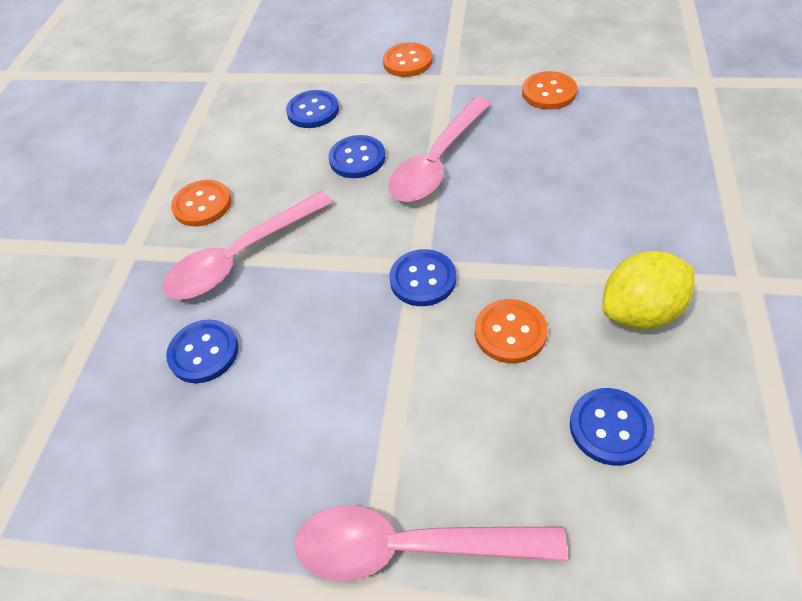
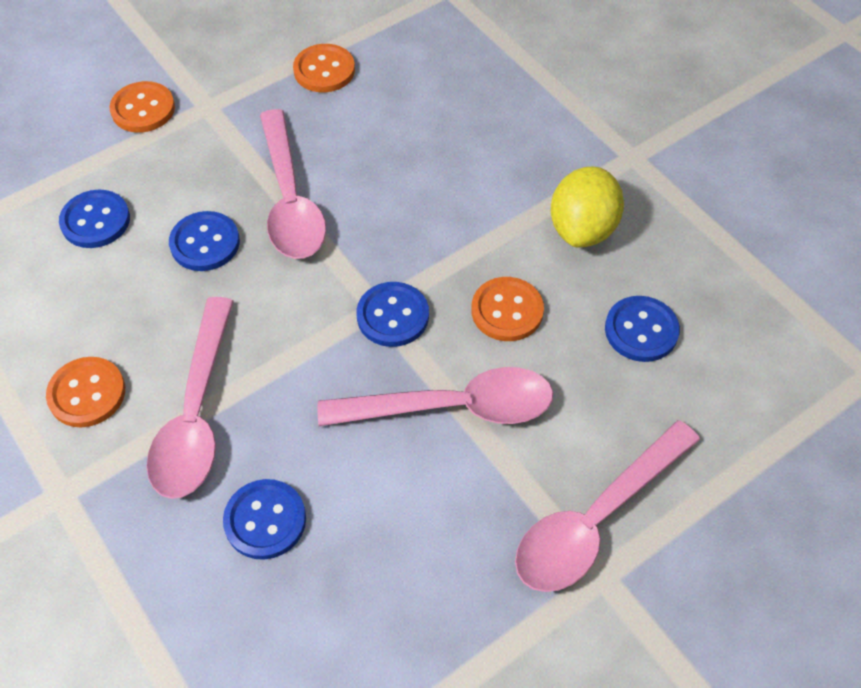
camera: 50 degrees left, 5 degrees up
none -> pink spoon [317,367,553,426]

